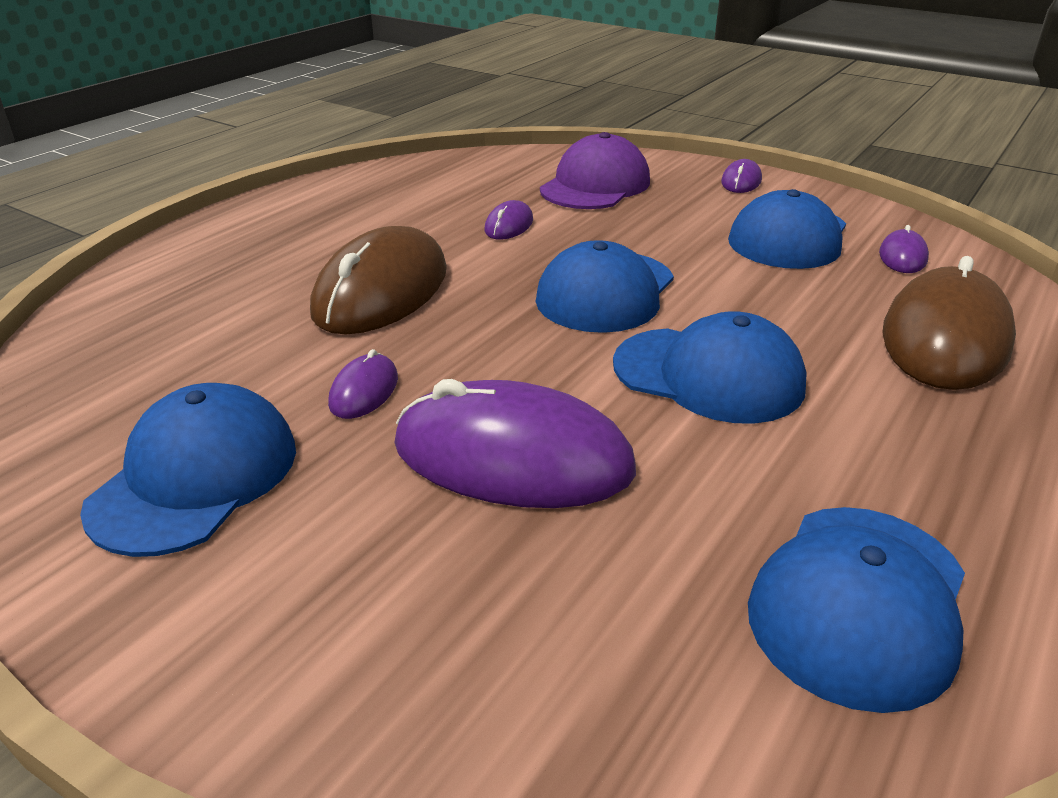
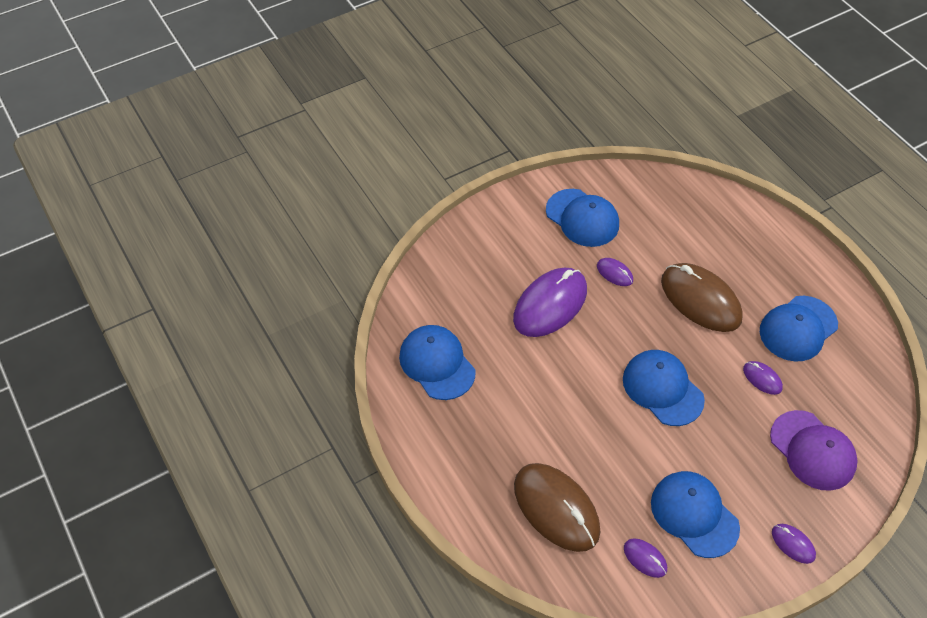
camera: 115 degrees right, 20 degrees up
blue cap [613,311,807,424] -> blue cap moved to [760,296,838,361]

